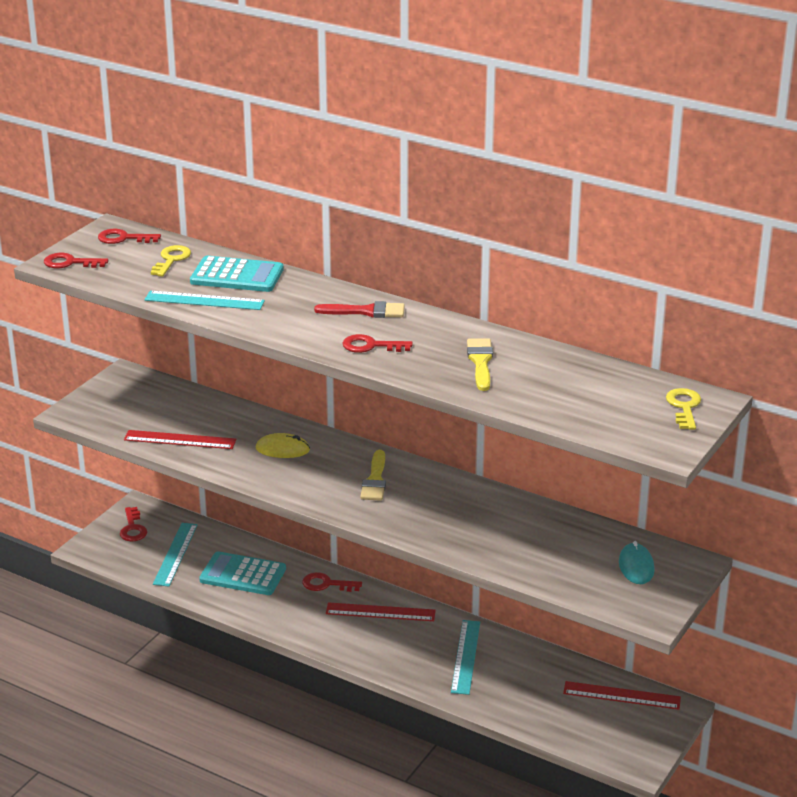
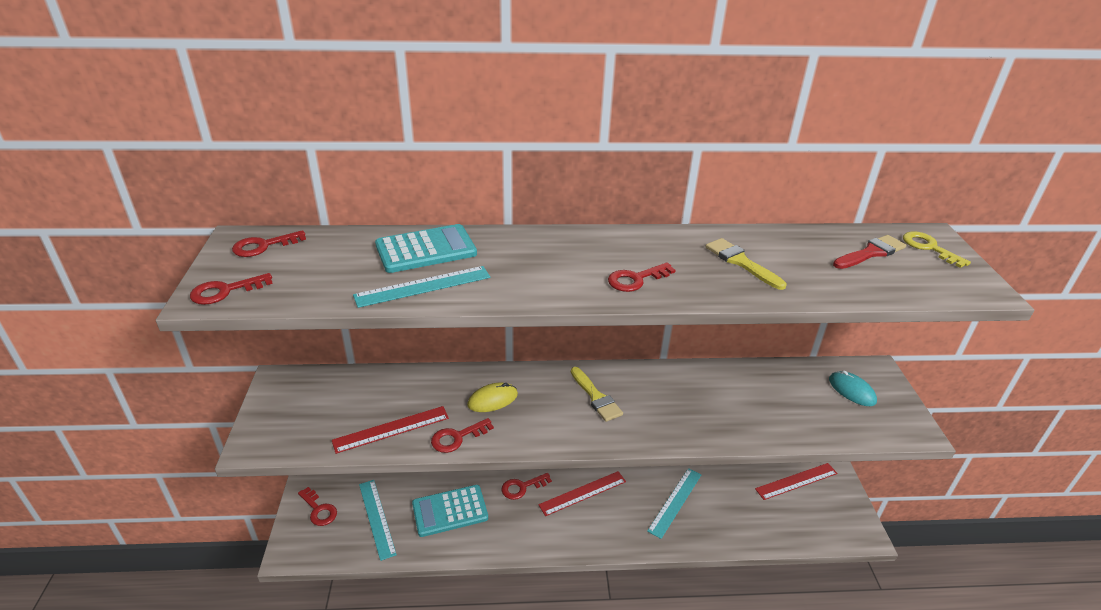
camera: 35 degrees left, 5 degrees up
yellow key [151,245,191,277] -> none
red brush [314,301,405,318] -> red brush moved to [833,235,906,269]
turquoise ruler [451,620,480,695] -> turquoise ruler turned 60 degrees clockwise [647,468,701,539]
none -> red key [431,418,494,453]

